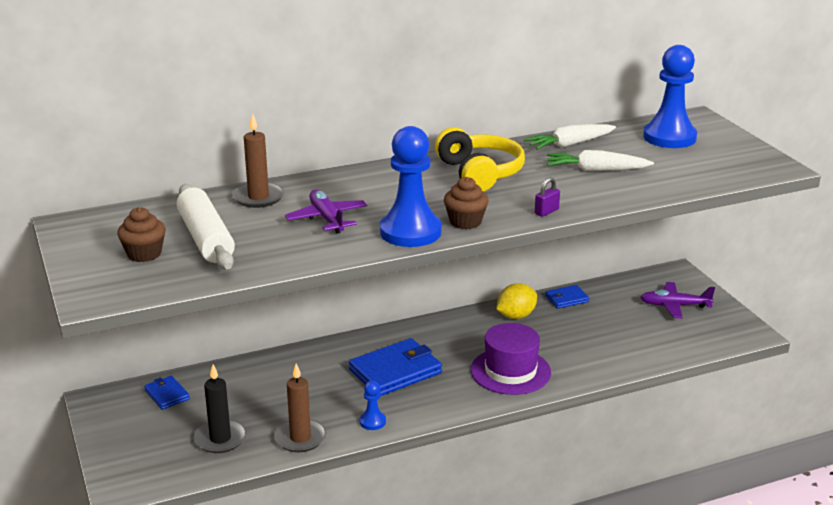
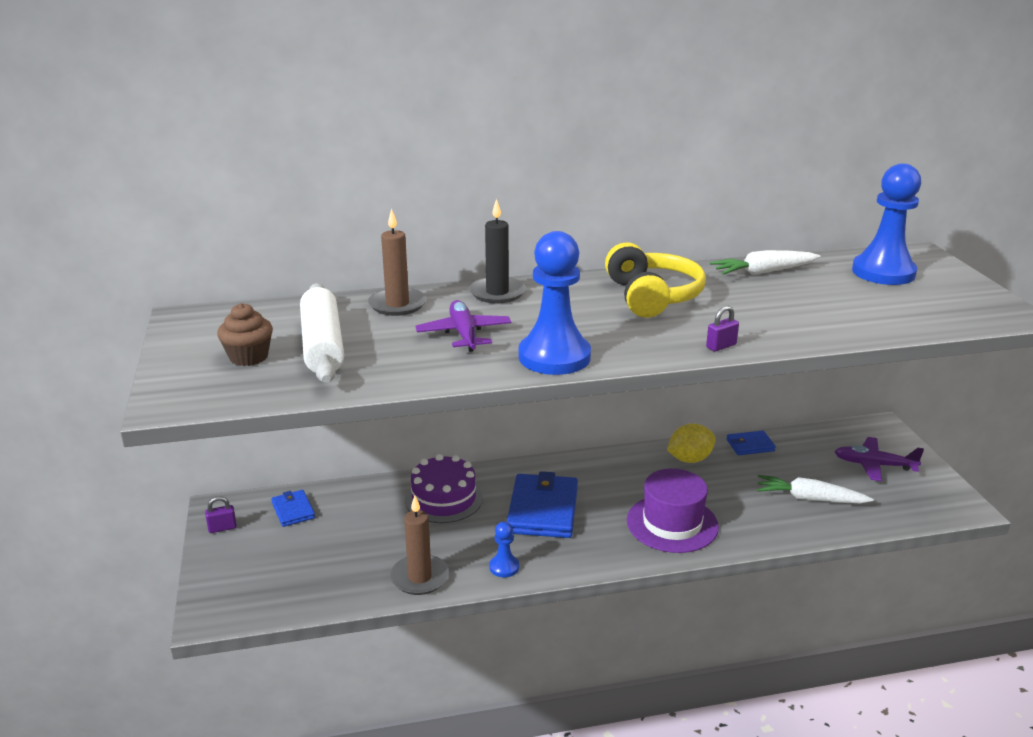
camera: 10 degrees right, 0 degrees up
black candle [194,364,246,453] -> black candle moved to [469,199,526,303]
blue wallet [349,338,442,396] -> blue wallet turned 60 degrees counterclockwise [507,471,578,538]
brown cupcake [444,177,489,229] -> none
white carrot [547,150,654,171] -> white carrot moved to [757,475,874,503]
none -> purple padlock [205,496,237,533]
none -> purple cake [405,454,483,523]

